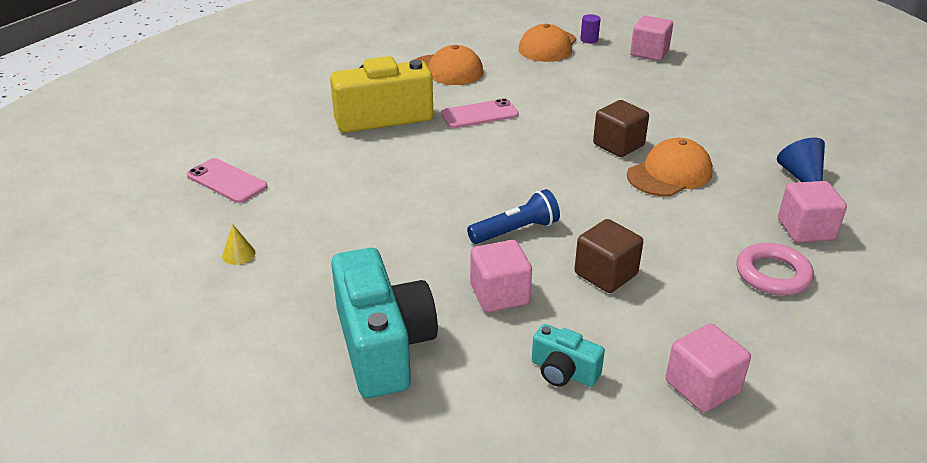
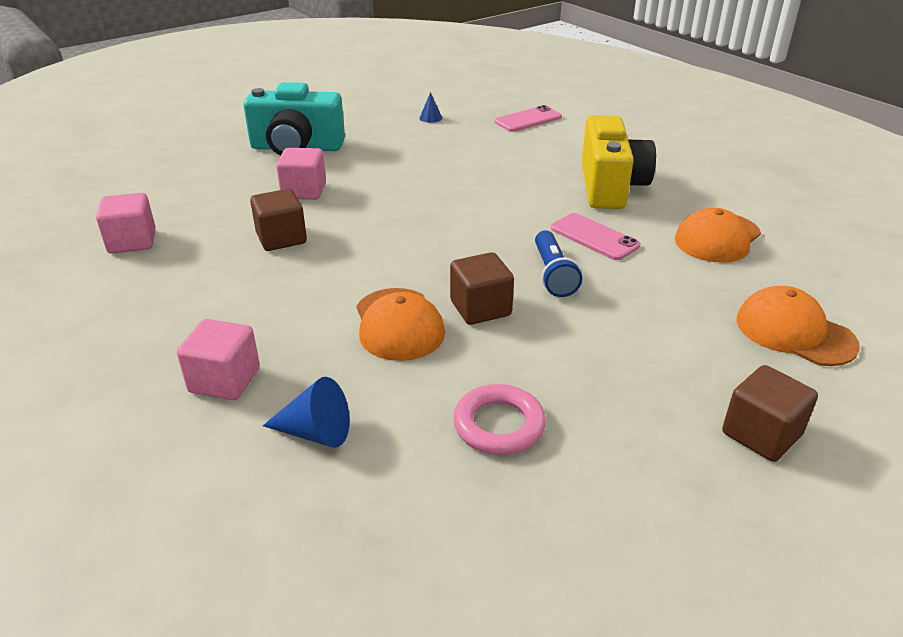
camera: 110 degrees right, 0 degrees up
yellow cone [222,224,255,265] -> blue cone [419,92,442,123]
pink phone [441,98,519,128] -> pink phone turned 45 degrees counterclockwise [551,213,640,260]
blue flashlight [467,189,560,244] -> blue flashlight moved to [535,230,582,297]
turquoise camera [532,324,605,387] -> none
purple cylinder [580,14,600,44] -> none
pink cube [630,16,673,61] -> brown cube [722,365,818,462]
pink ring [736,243,814,296] -> pink ring moved to [453,384,546,455]

